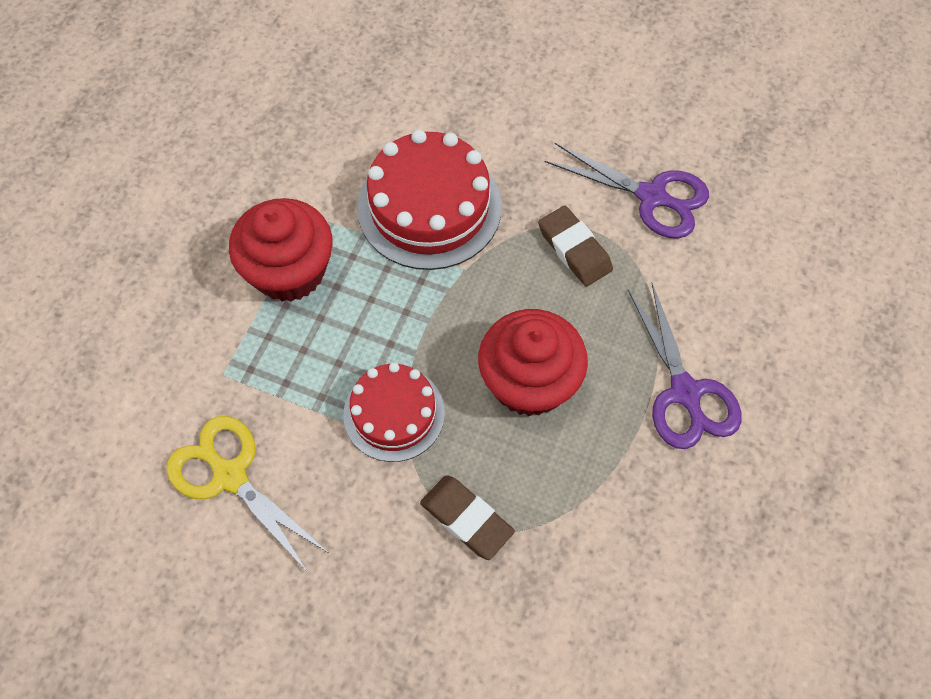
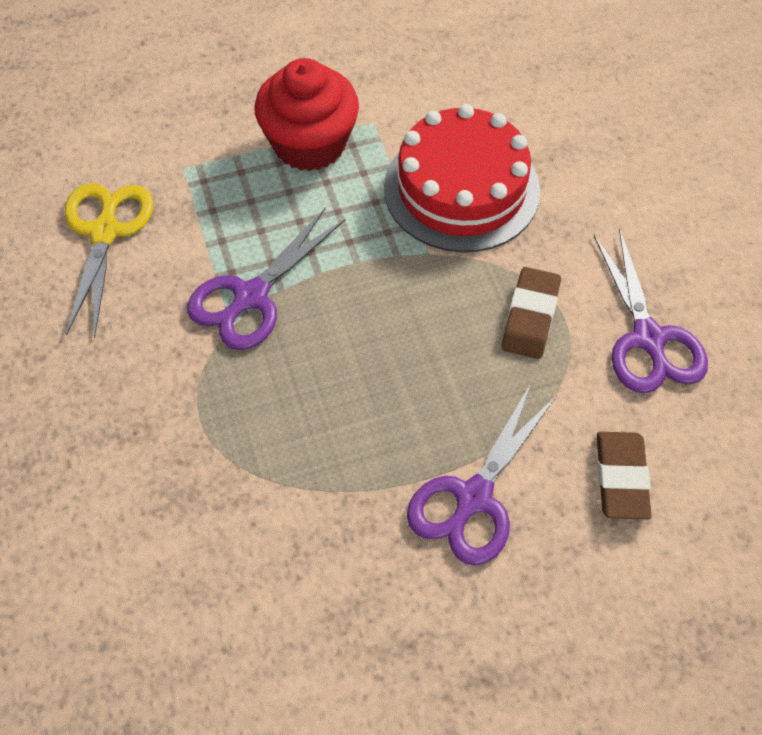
camera: 50 degrees right, 5 degrees down
red cake [343,362,445,462] -> purple scissors [187,207,346,350]
brown eraser [420,475,515,560] -> brown eraser moved to [597,432,651,520]
red cupcake [478,309,588,416] -> none

